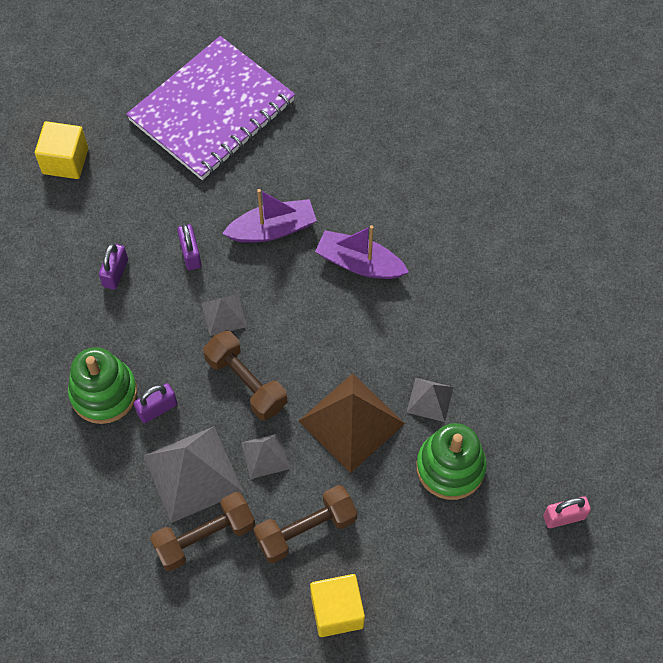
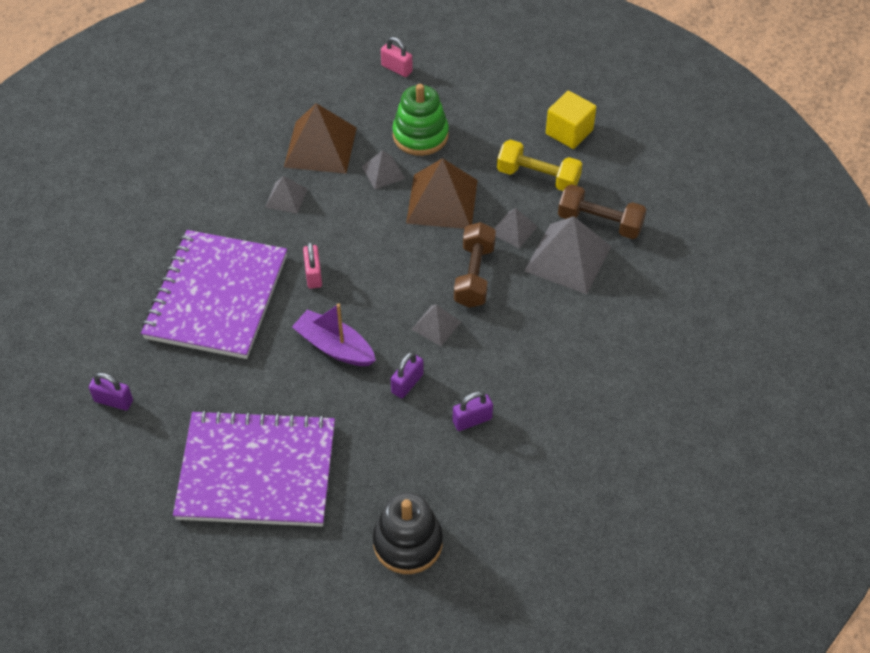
camera: 130 degrees left, 10 degrees down
yellow cube [35,121,88,179] -> black stacking toy [373,492,443,574]
green stacking toy [68,347,137,424] -> none
purple padlock [134,383,177,423] -> purple padlock moved to [89,372,133,410]
brown dumbbell [254,485,357,563] -> yellow dumbbell [497,139,582,191]
purple boat [315,225,409,279] -> pink padlock [303,242,322,289]
none -> purple notebook [141,230,287,359]
none -> grey pyramid [265,176,307,214]
none -> brown pyramid [284,103,357,174]

